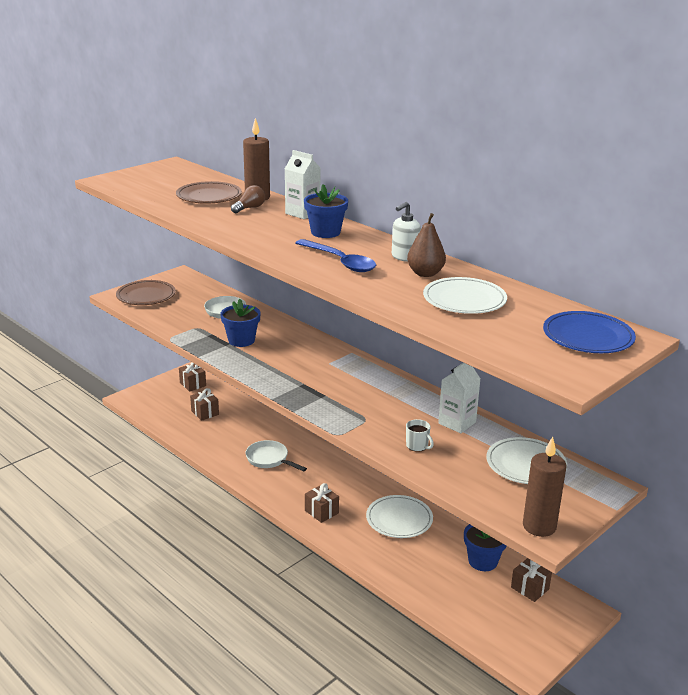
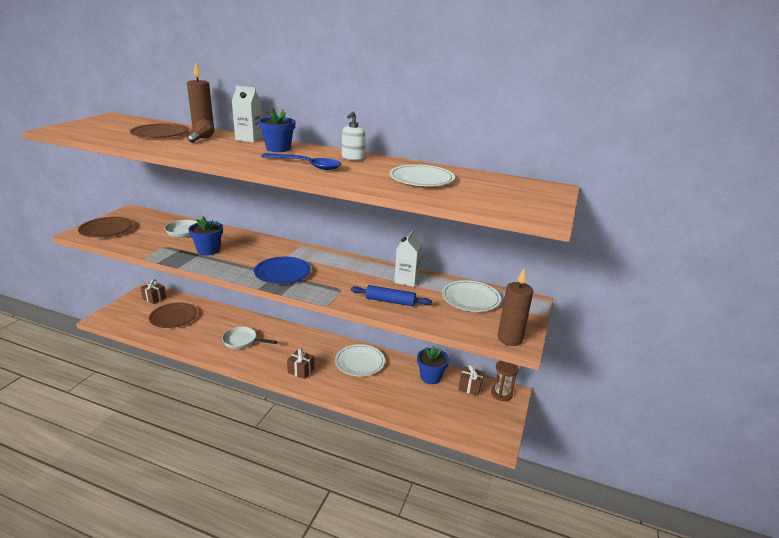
camera: 25 degrees left, 0 degrees up
brown gift [190,388,219,421] -> brown plate [149,302,198,328]
white mug [406,419,434,452] -> blue rolling pin [351,285,432,306]
brown pear [407,213,446,277] -> none
blue plate [543,311,636,353] -> blue plate moved to [254,257,311,284]
none -> brown hourglass [491,361,518,401]

